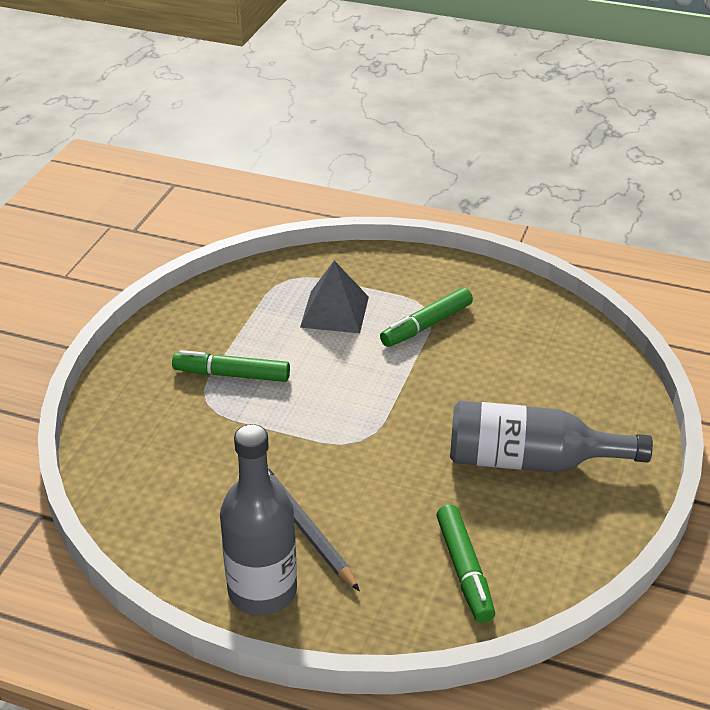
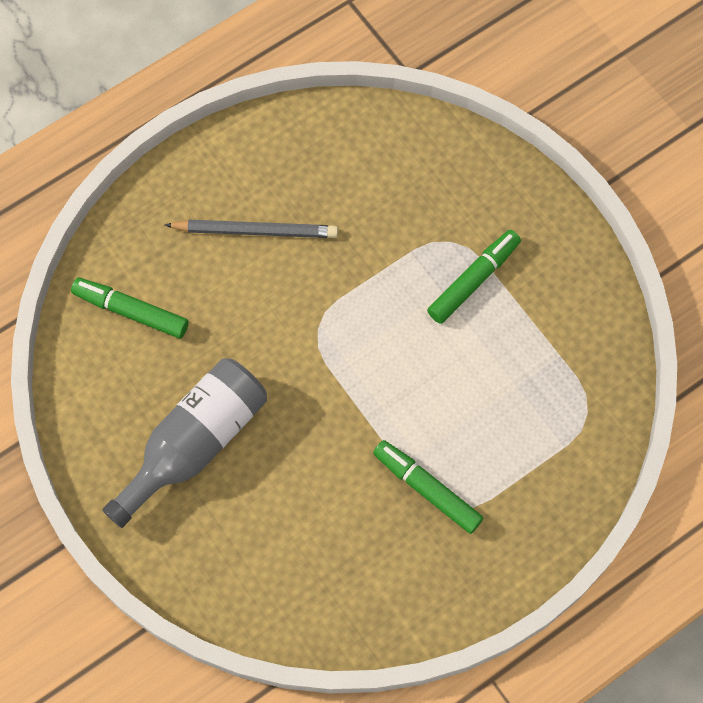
camera: 125 degrees right, 30 degrees up
grey bottle [220,424,297,615] -> none
grey pyramid [300,261,369,333] -> none
green marker [380,287,473,347] -> green marker turned 45 degrees counterclockwise [373,440,483,534]

